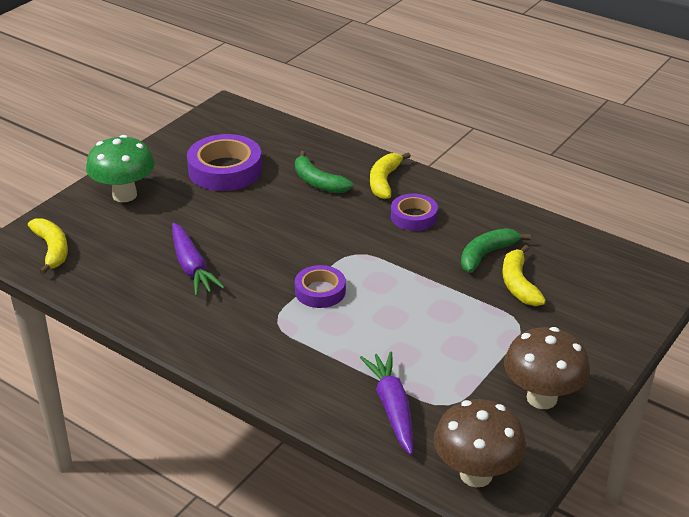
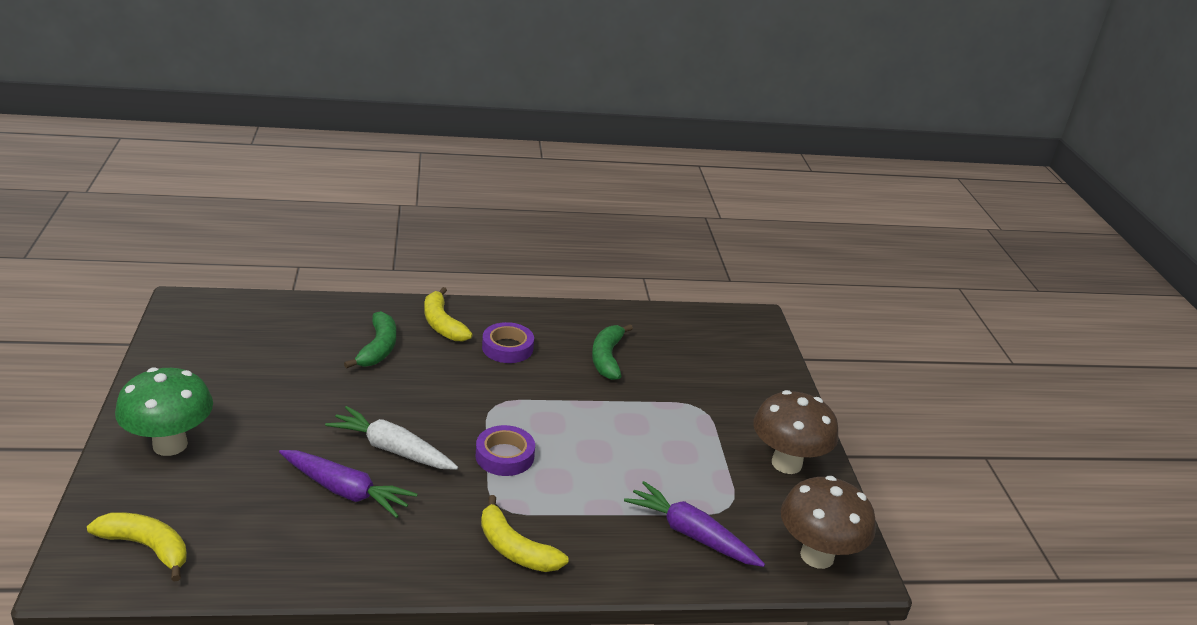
camera: 45 degrees left, 5 degrees down
purple tape [187,134,262,191] -> none
green banana [295,151,353,193] -> green banana turned 90 degrees counterclockwise [344,311,396,369]
yellow banana [502,245,546,306] -> yellow banana moved to [481,495,568,572]
none -> white carrot [325,406,458,470]

